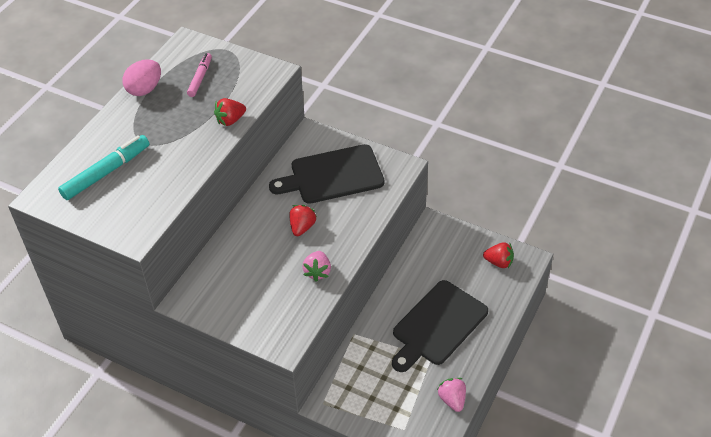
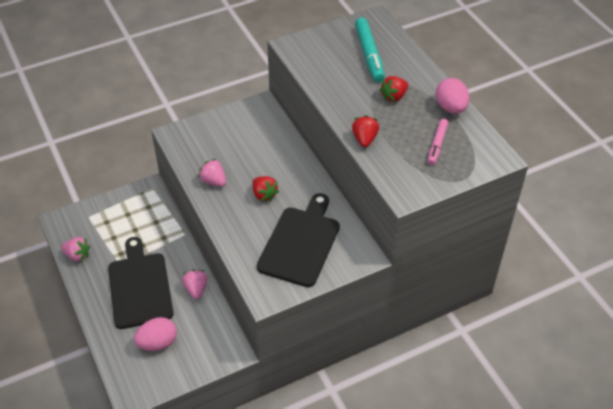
camera: 125 degrees right, 0 degrees up
pink marker [187,53,212,97] -> pink marker turned 60 degrees clockwise [428,119,448,165]
red strawberry [483,242,514,268] -> red strawberry moved to [380,76,408,102]
none -> pink egg [134,317,177,351]
none -> pink strawberry [182,269,208,299]

